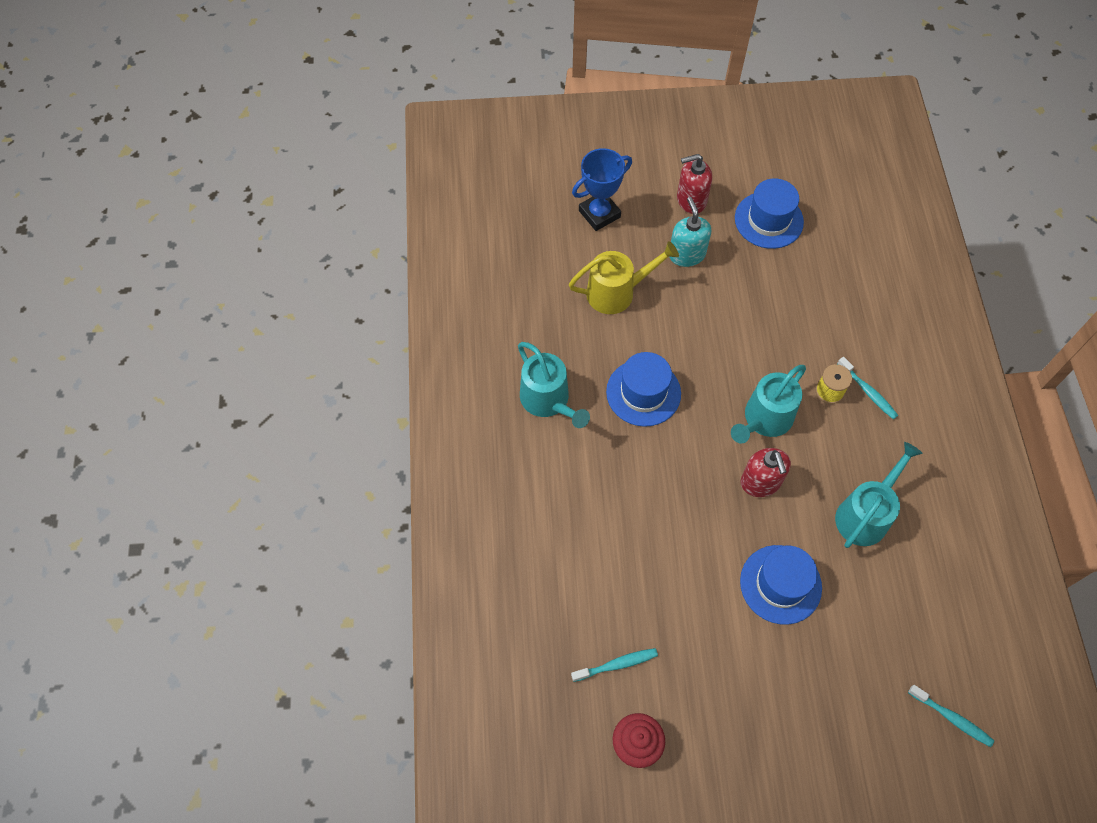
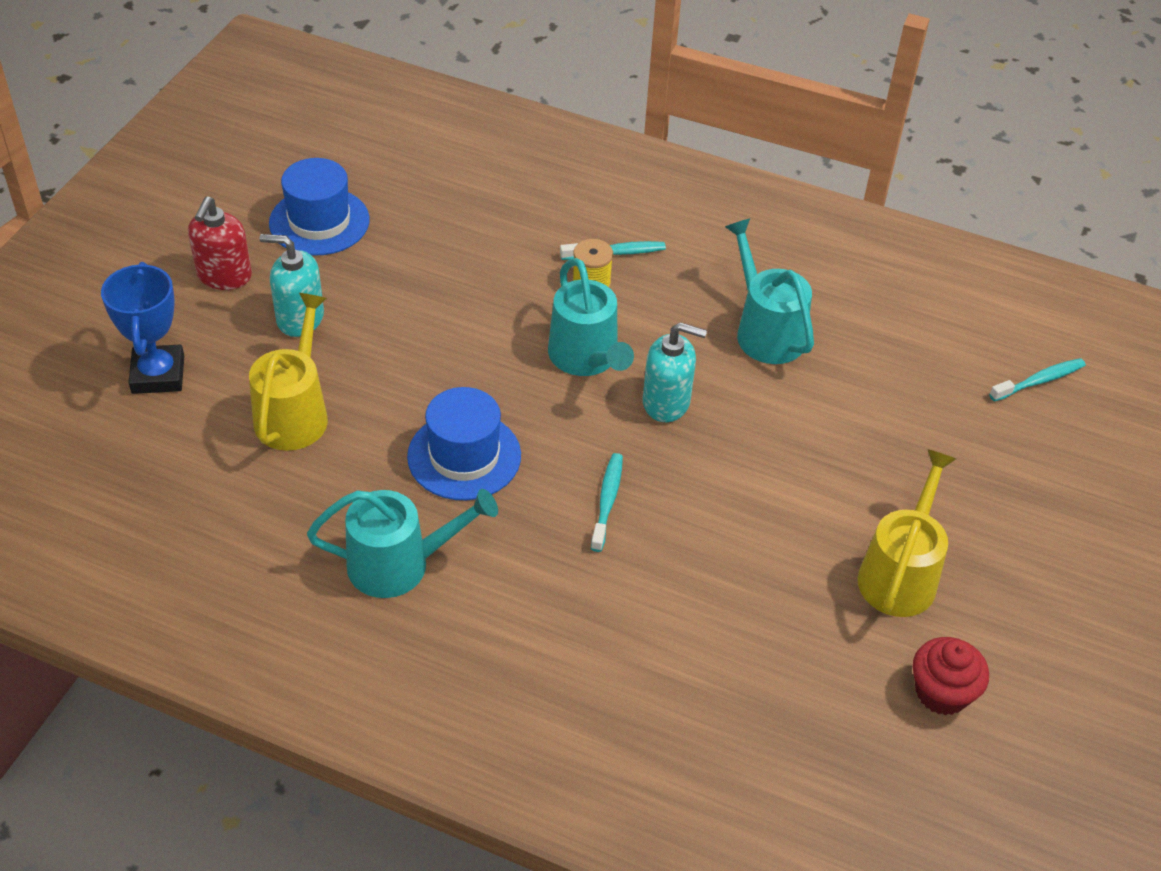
camera: 65 degrees left, 15 degrees down
turquoise toothbrush [571,648,658,682] -> turquoise toothbrush moved to [591,453,623,552]
red soap dispenser [740,448,791,497] -> turquoise soap dispenser [643,322,707,422]
blue hat [740,545,822,625] -> none
none -> yellow watering can [858,449,956,617]

